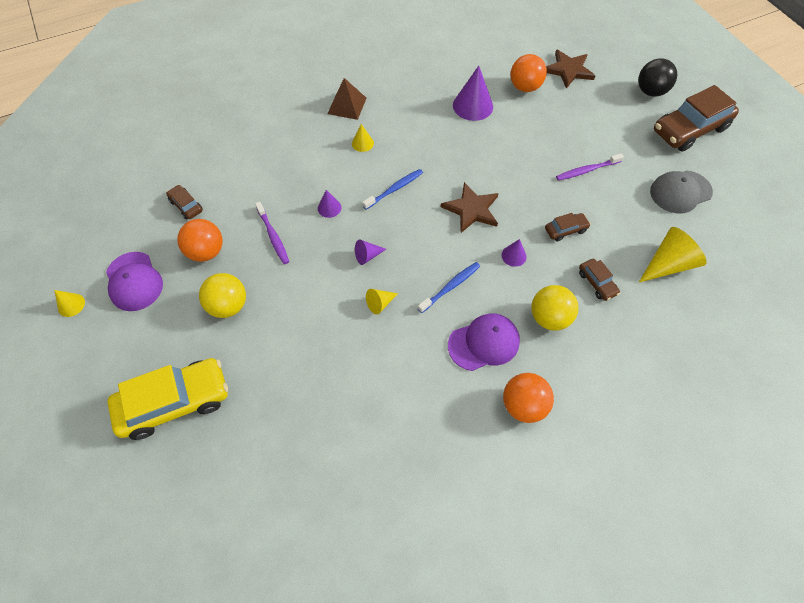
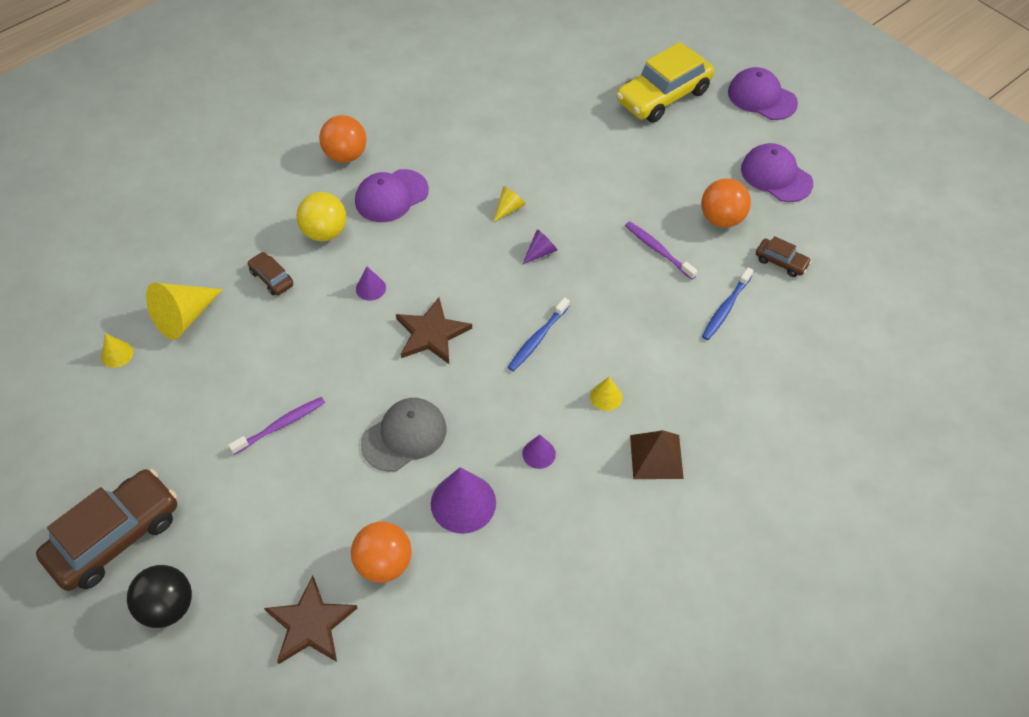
camera: 165 degrees right, 5 degrees down
yellow cone [54,290,85,317] -> yellow cone moved to [101,333,133,368]
yellow ball [199,273,246,318] -> none
purple cone [318,190,341,218] -> purple cone moved to [522,435,556,469]
blue toothbrush [418,262,480,313] -> blue toothbrush moved to [702,267,754,340]
brown car [545,213,591,242] -> none
grey cap [650,170,713,213] -> grey cap moved to [361,398,447,472]
none -> purple cap [728,67,798,120]

